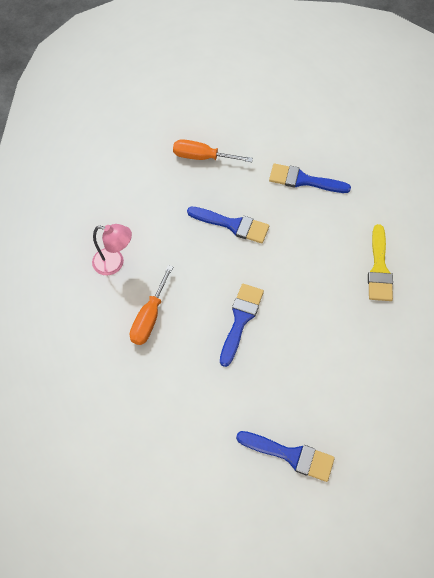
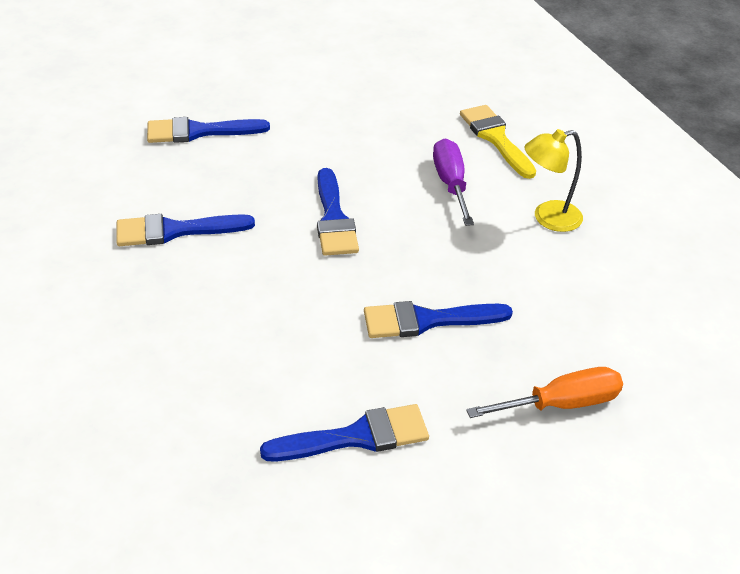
camera: 150 degrees right, 20 degrees down
pink lamp [92,224,132,275] -> yellow lamp [524,129,583,232]
orange screwdriver [130,265,173,345] -> purple screwdriver [433,139,474,226]
yellow brush [368,224,393,301] -> yellow brush moved to [460,105,536,179]
none -> blue brush [117,214,255,246]

